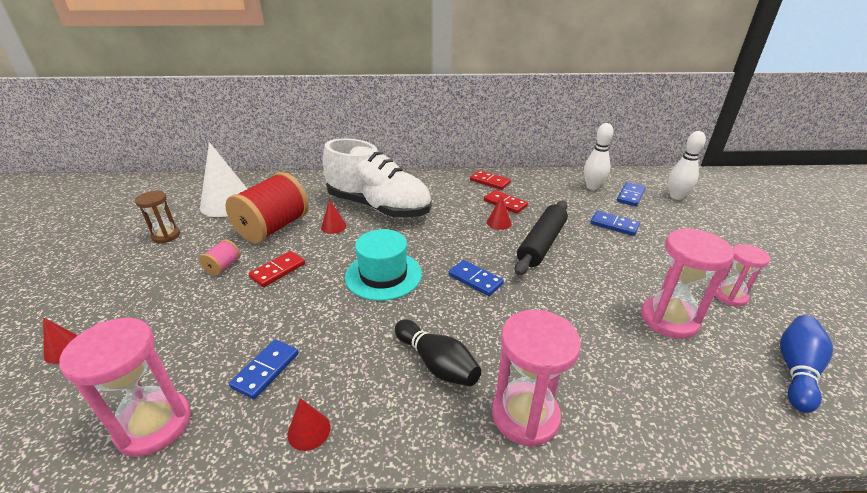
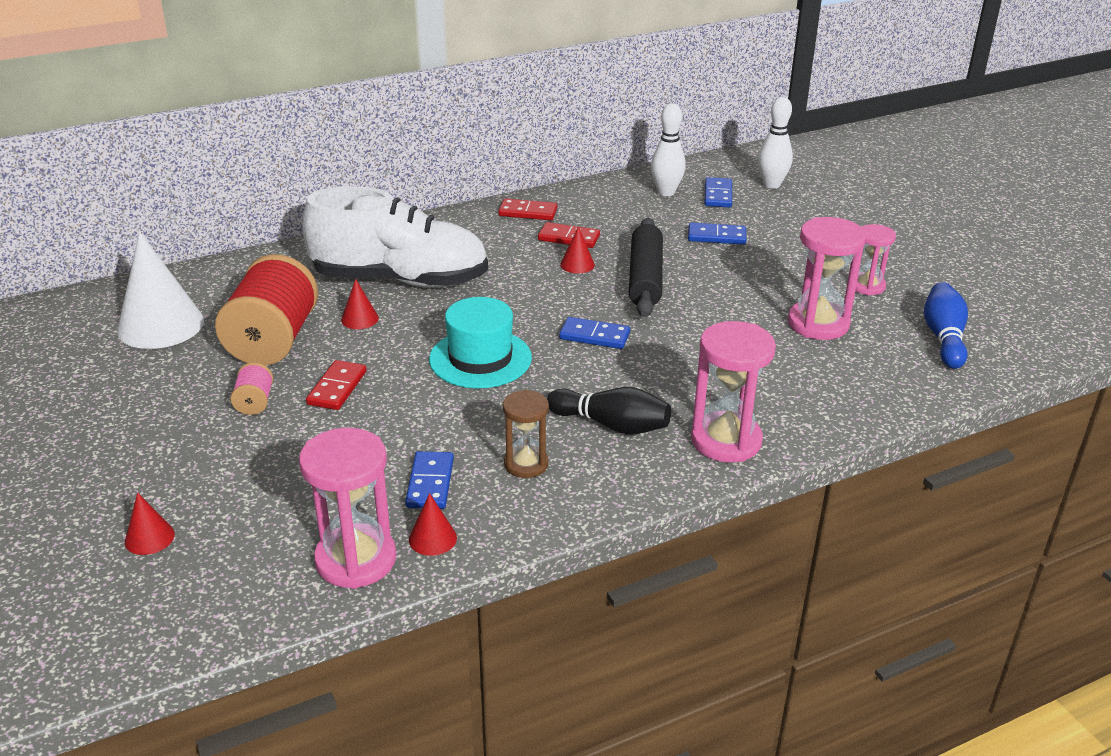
camera: 25 degrees left, 0 degrees up
brown hourglass [135,191,180,243] -> brown hourglass moved to [503,390,549,478]
red cone [287,398,330,451] -> red cone moved to [409,493,457,556]

